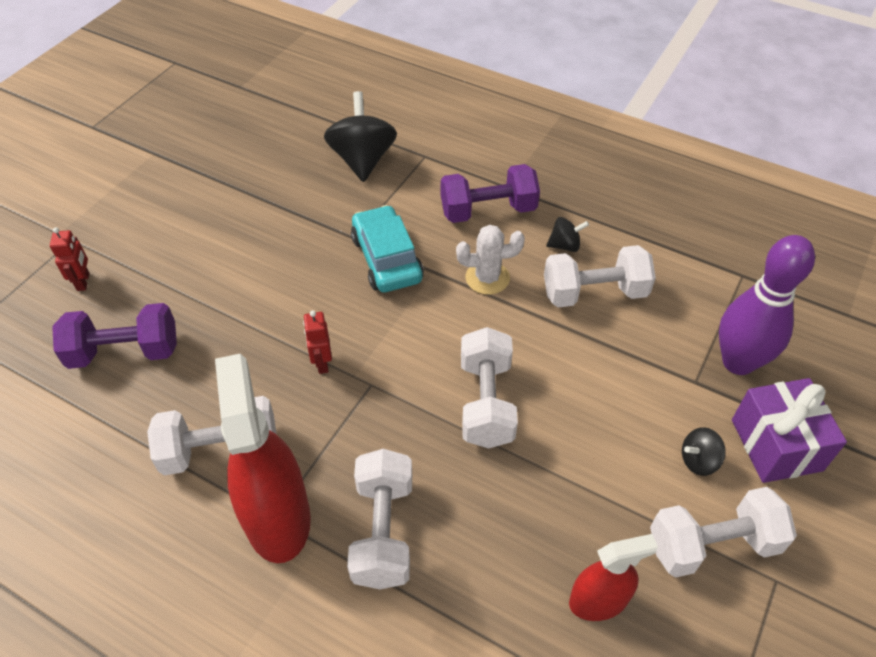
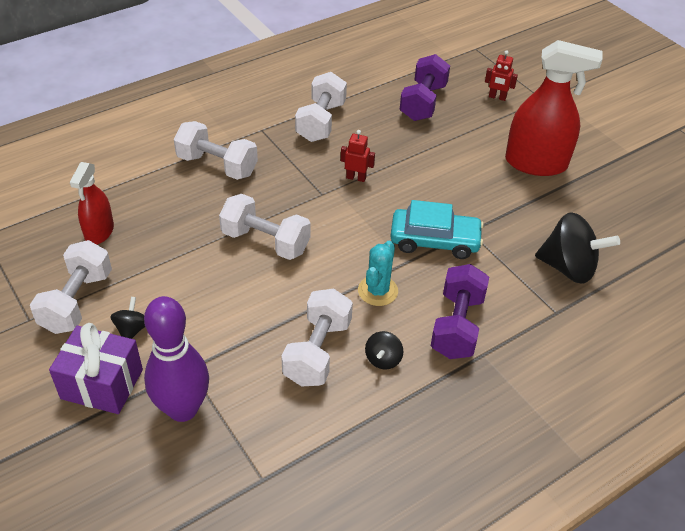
camera: 115 degrees right, 5 degrees down
red spray bottle [215,354,311,563] -> red spray bottle moved to [505,40,603,176]
white cactus [456,225,525,295] -> turquoise cactus [358,241,398,306]

